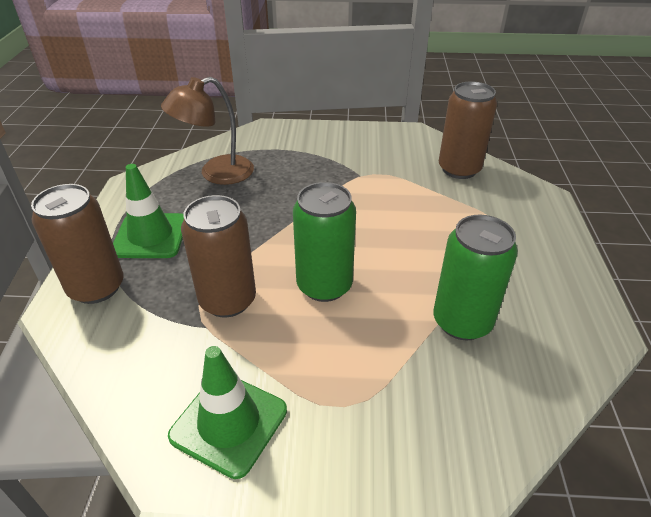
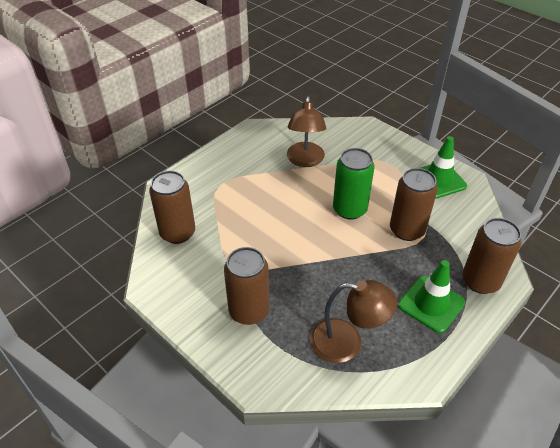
camera: 140 degrees left, 5 degrees up
green can [433,215,518,341] -> brown lamp [287,96,326,167]
none -> brown can [224,247,270,325]

